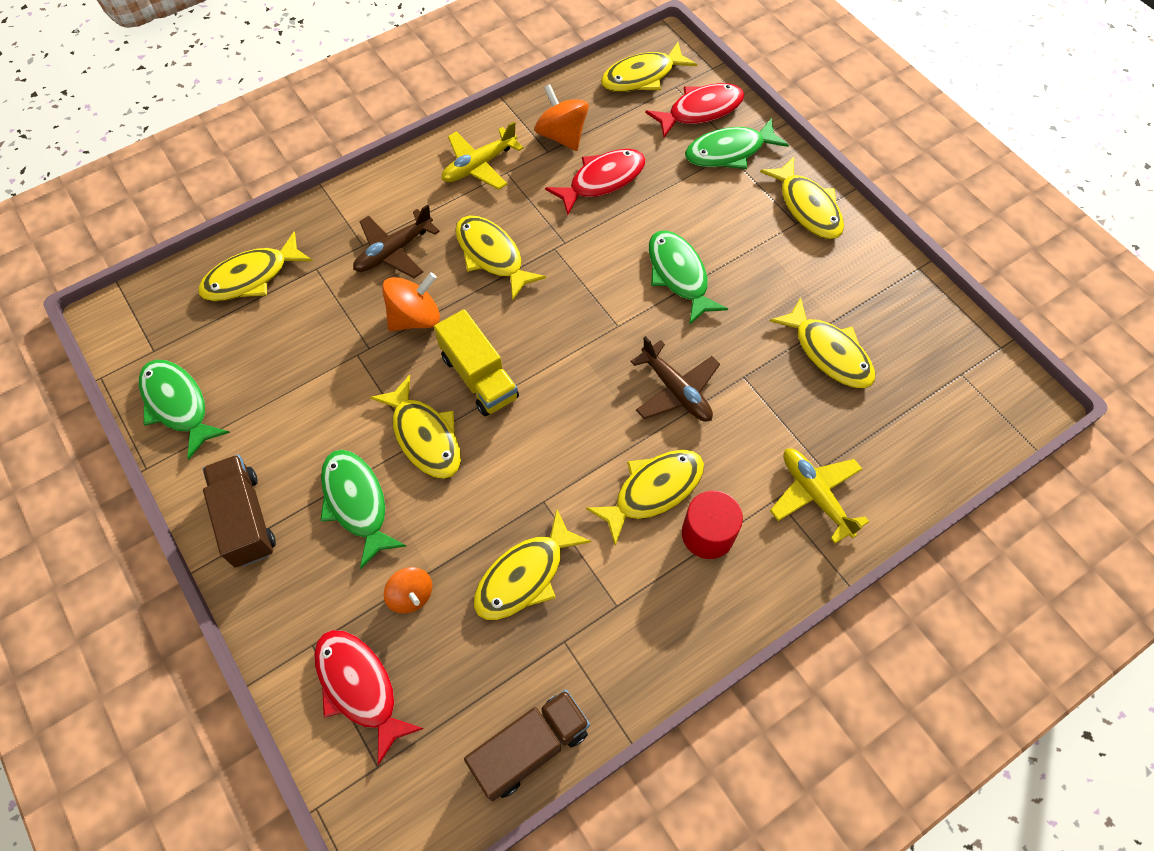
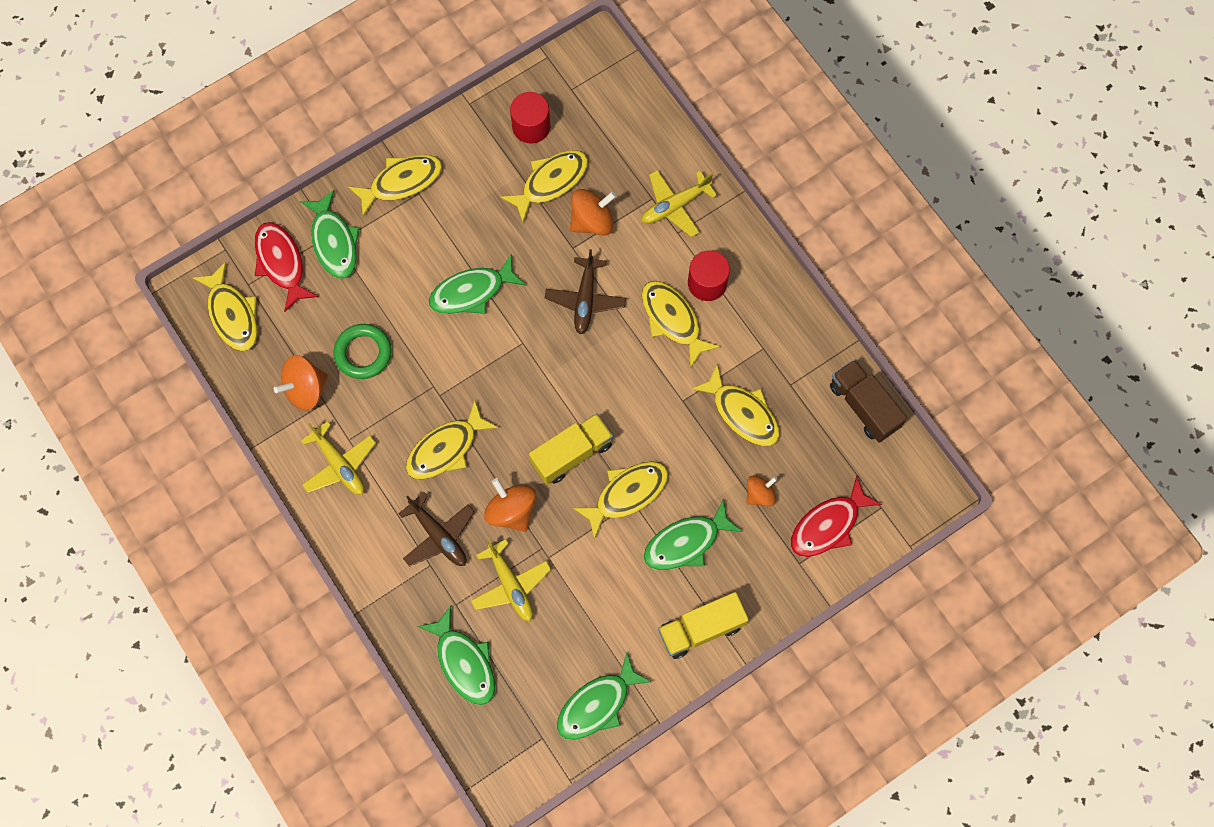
camera: 90 degrees left, 10 degrees up
yellow fish [198,231,313,301] -> green fish [418,606,495,705]
brown truck [203,455,276,568] -> yellow truck [658,592,749,659]
red fish [545,149,646,215] -> green ring [333,324,392,379]
brown plane [630,336,720,422] -> brown plane turned 135 degrees clockwise [545,249,626,335]
none -> yellow plane [471,539,551,621]
none -> red cylinder [510,92,550,144]
none -> orange spinning top [570,189,616,236]

